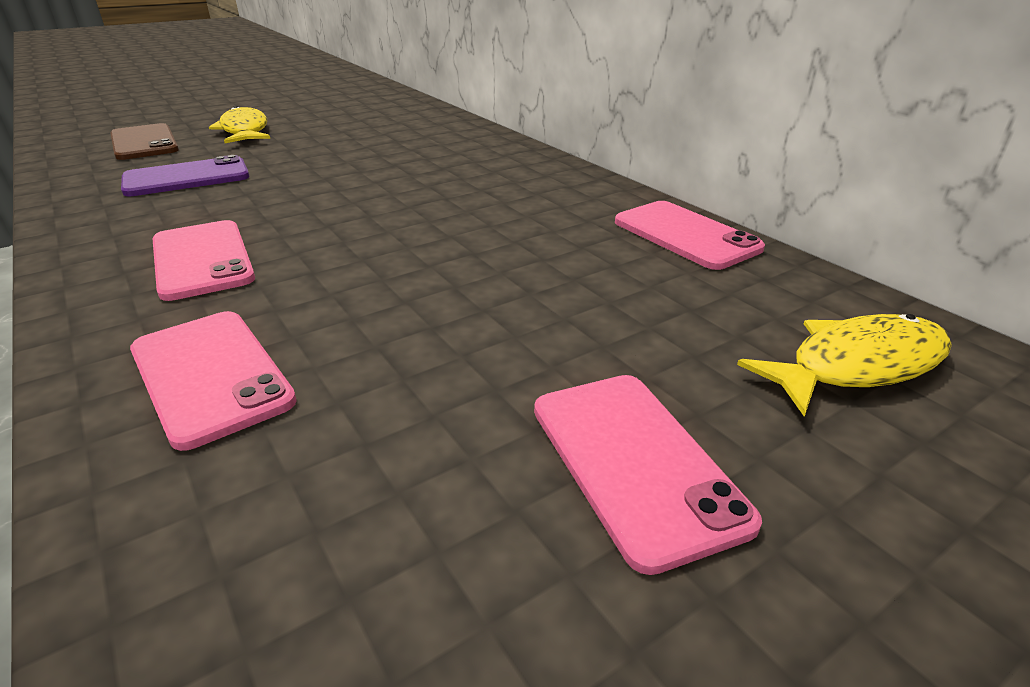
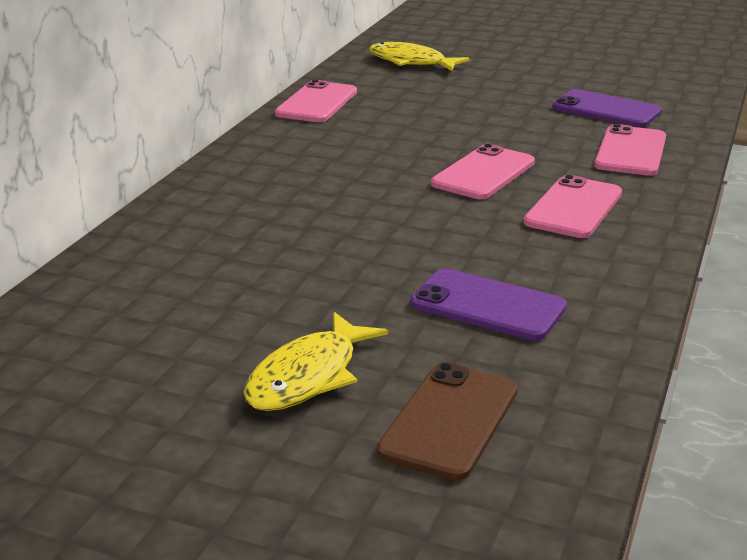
camera: 125 degrees left, 5 degrees down
pink phone [534,375,762,575] -> pink phone moved to [431,144,535,199]
none -> purple phone [552,89,662,127]

